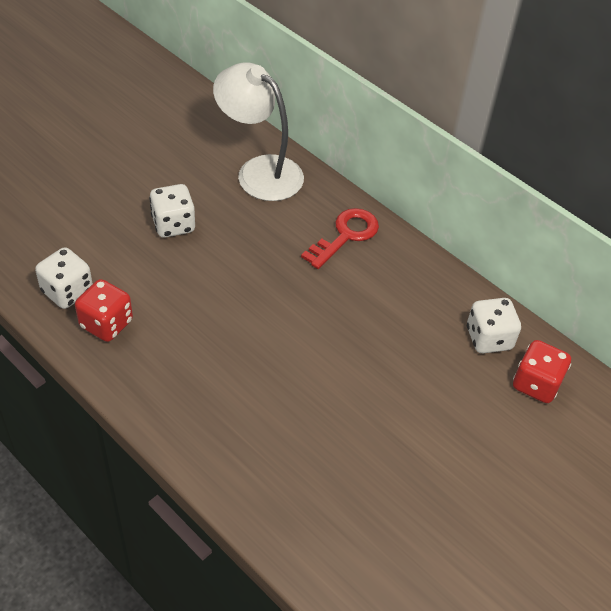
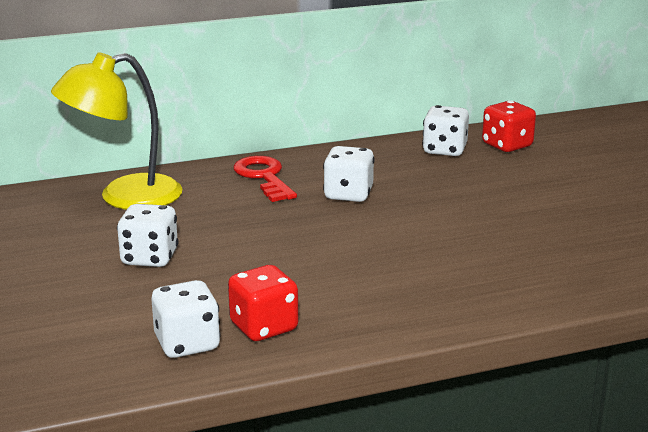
camera: 60 degrees left, 25 degrees down
white lamp [213,62,304,201] -> yellow lamp [51,52,183,210]
none -> white dice [323,146,375,202]

